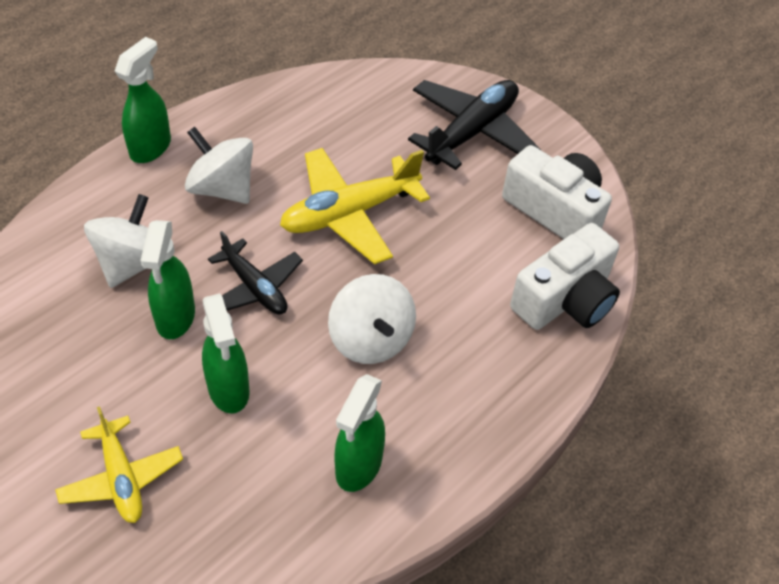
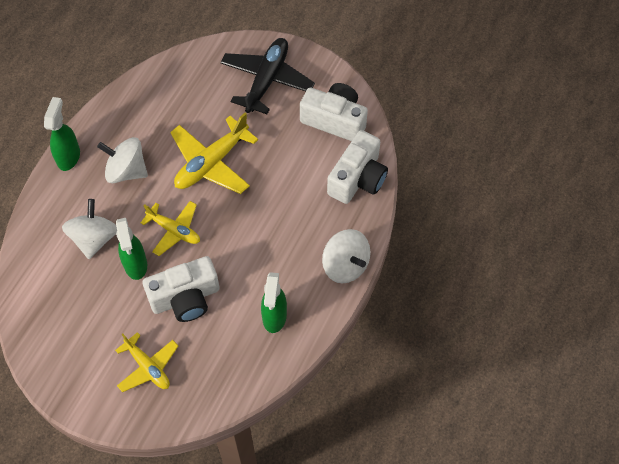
camera: 15 degrees left, 10 degrees up
green spray bottle [202,293,250,414] -> white camera [142,256,220,322]
black plane [208,231,303,314] -> yellow plane [141,201,200,256]
white spinning top [328,274,416,364] -> white spinning top moved to [322,229,370,284]

